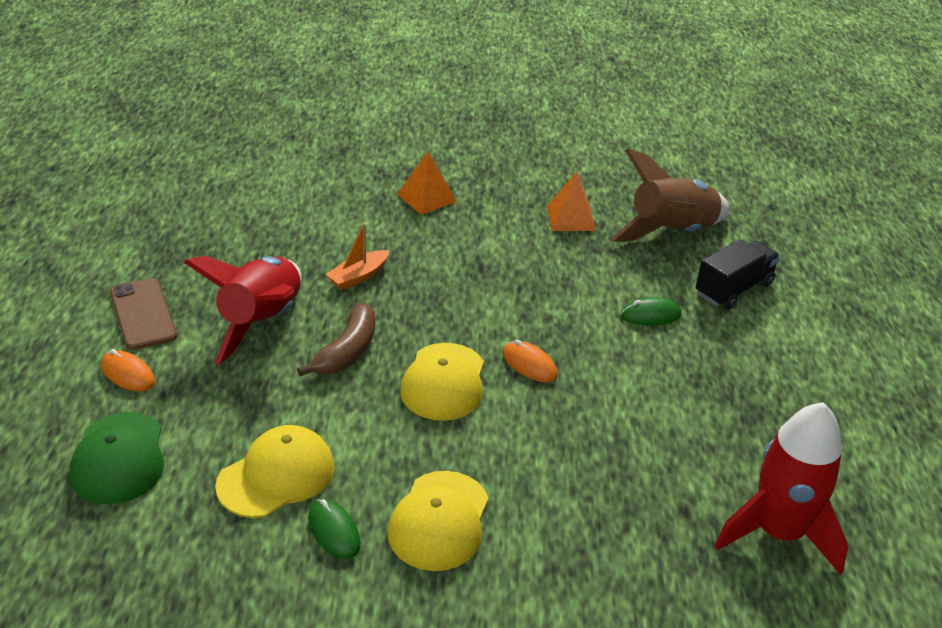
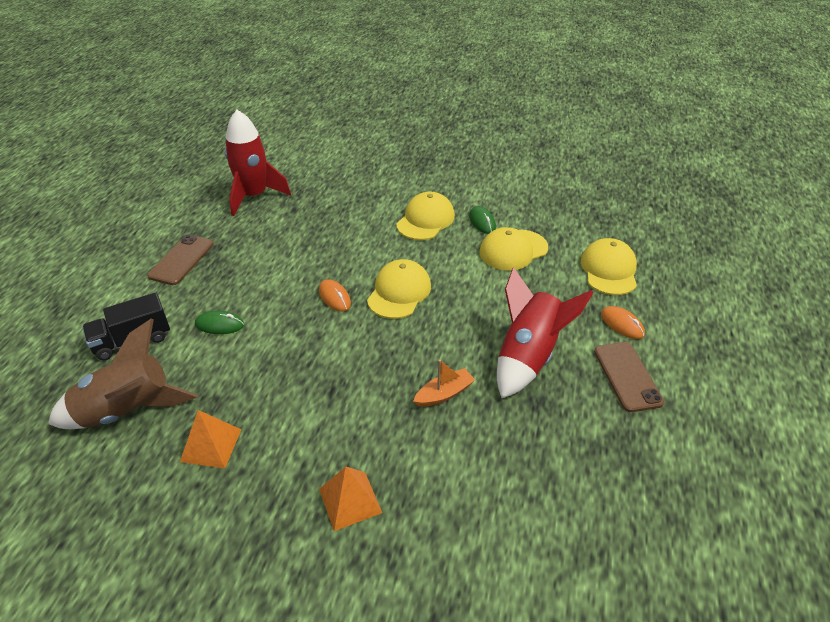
camera: 165 degrees left, 5 degrees up
green cap [69,412,164,504] -> yellow cap [581,238,637,295]
brown banana [297,303,375,376] -> none
none -> brown phone [147,234,214,285]

